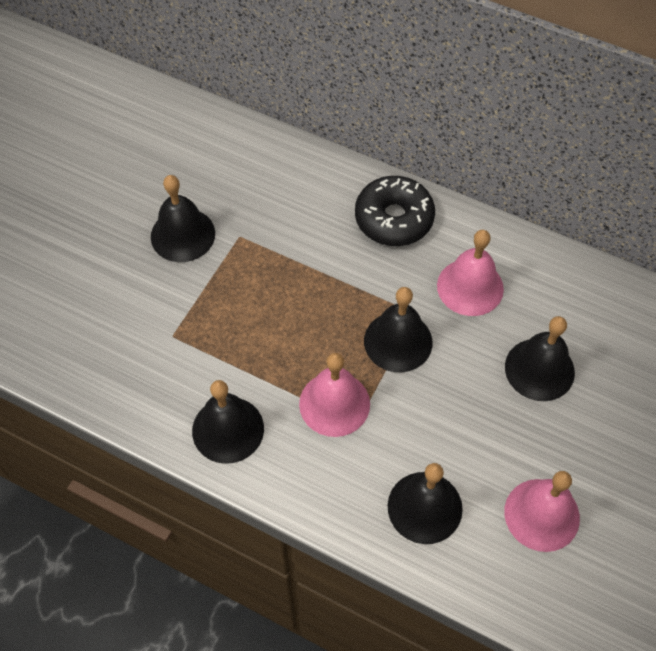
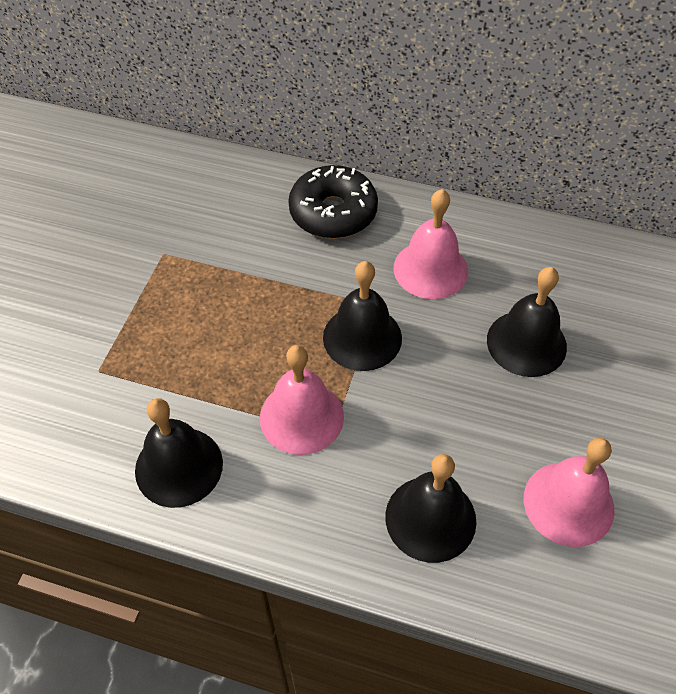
camera: 10 degrees left, 5 degrees down
black bell [151,175,215,262] -> none

